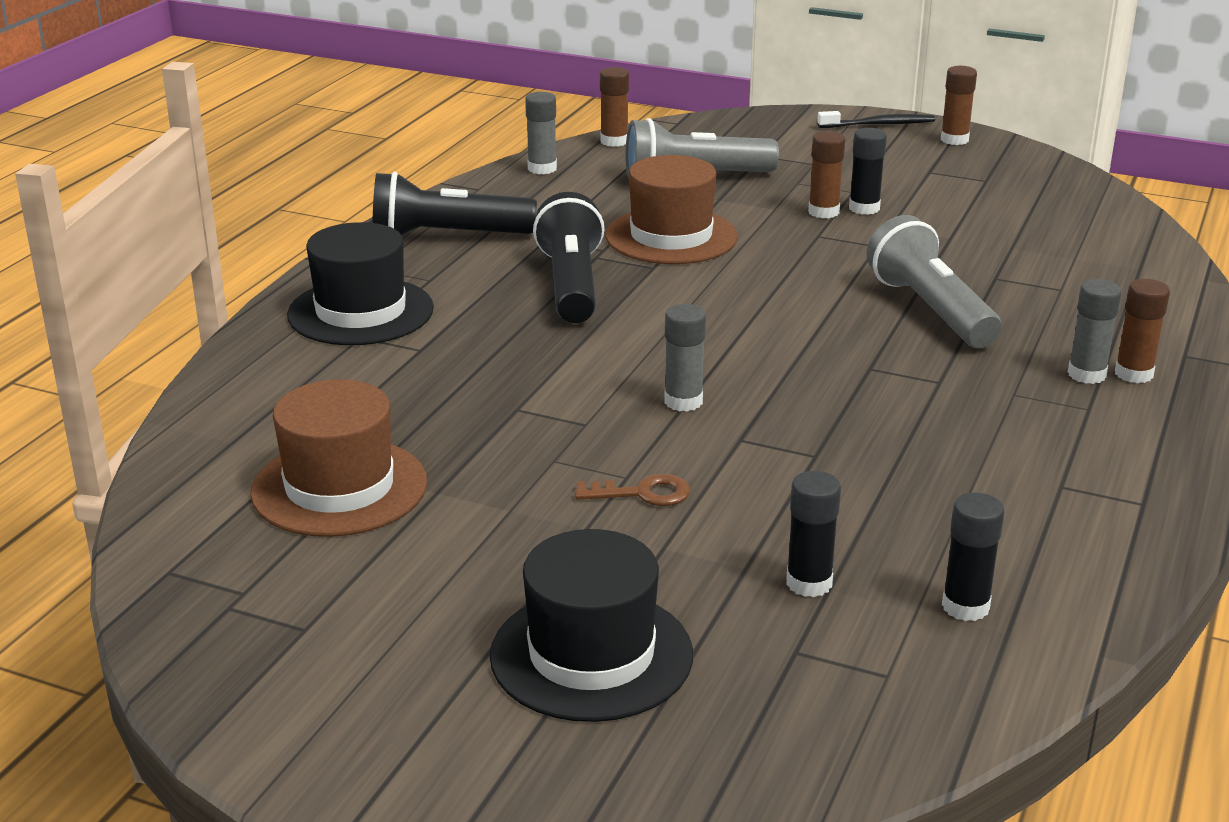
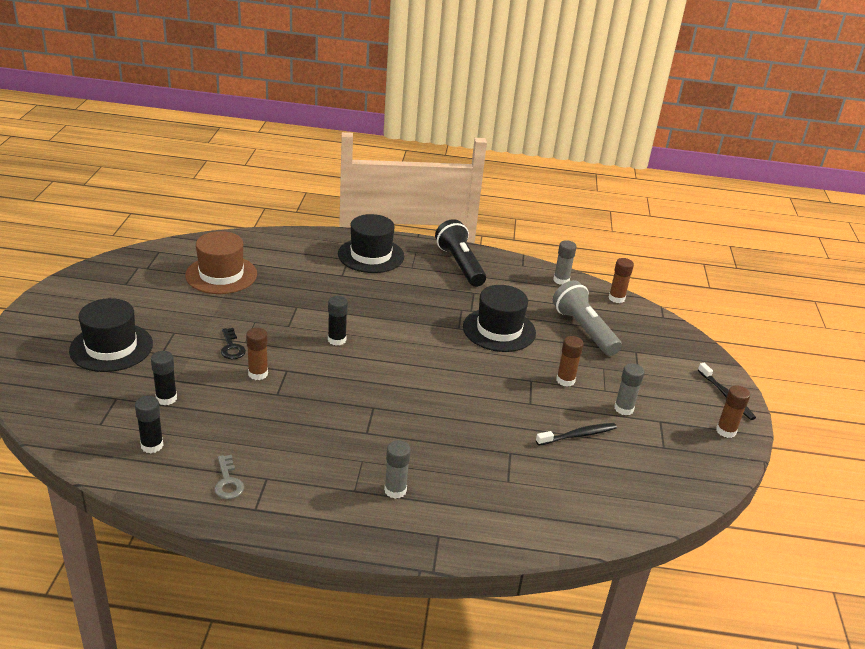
camera: 70 degrees right, 5 degrees up
black flashlight [533,192,605,323] -> none
brown key [575,474,690,506] -> black key [221,328,246,359]
brown hat [605,155,738,264] -> black hat [463,285,536,352]
grey glue stick [664,304,706,412] -> grey glue stick moved to [614,363,644,415]
black glue stick [849,128,887,215] -> black glue stick moved to [328,296,348,346]
grey flashlight [867,215,1002,348] -> none
brown glue stick [1115,279,1170,383] -> brown glue stick moved to [246,328,268,380]
none -> grey key [214,455,244,499]
none -> black toothbrush [536,423,617,445]

